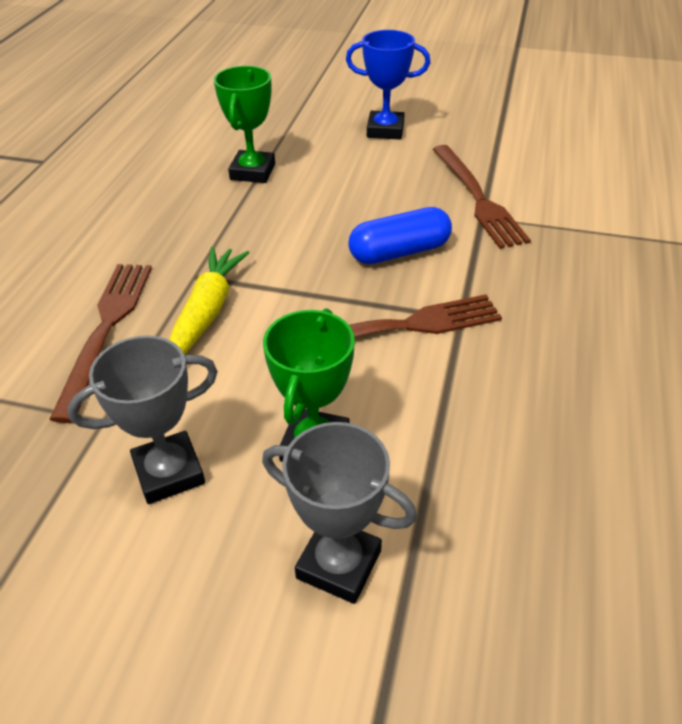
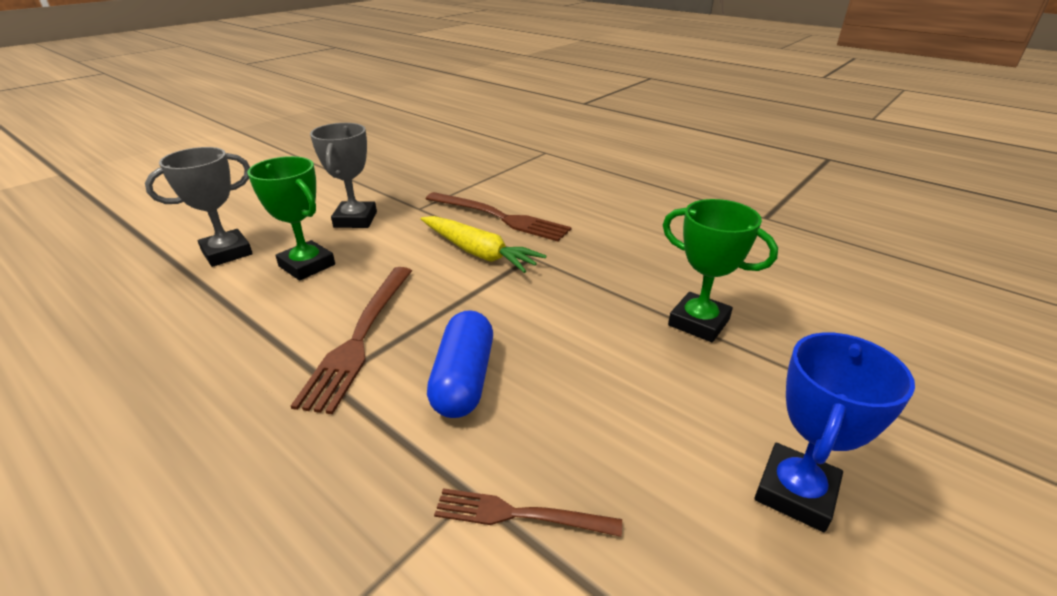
camera: 115 degrees right, 10 degrees down
brown fork [433,145,531,249] -> brown fork [434,488,622,537], size x0.58

